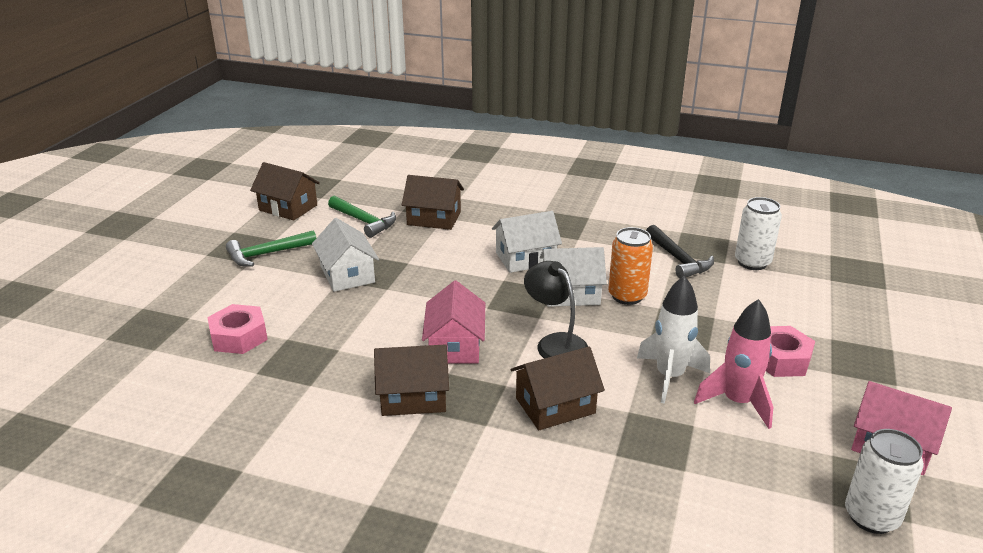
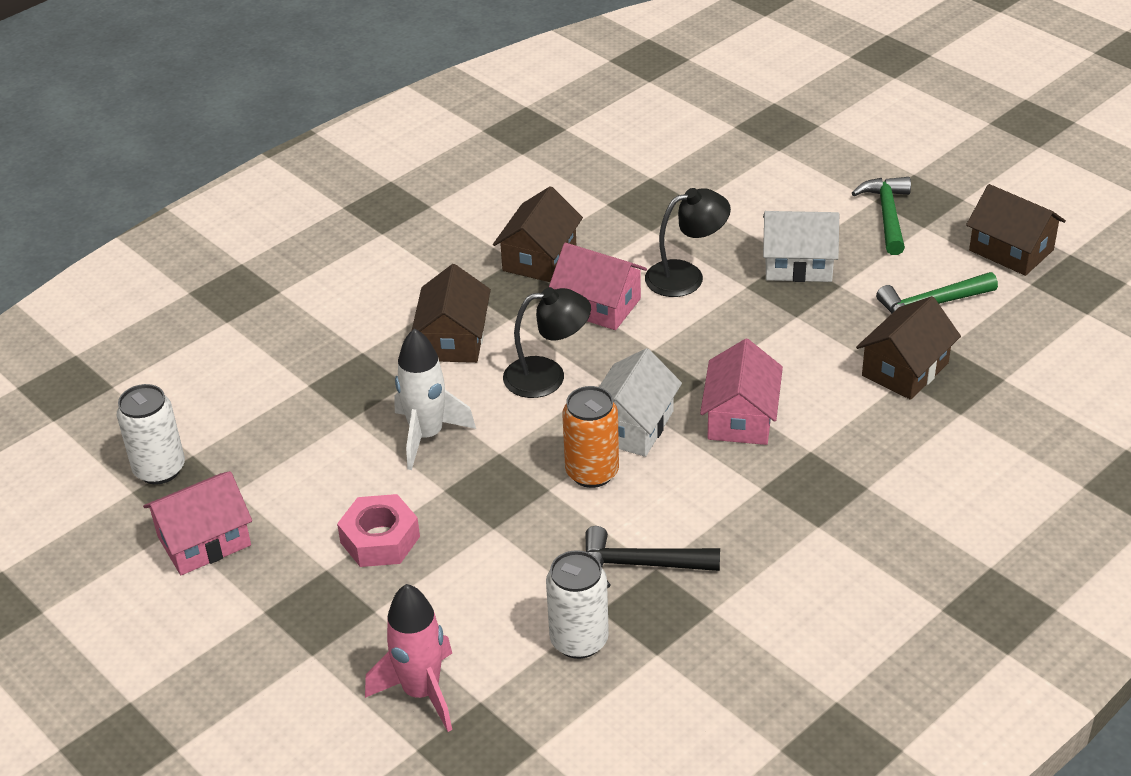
camera: 120 degrees right, 10 degrees up
pink nut [207,304,268,354] -> none
brown house [250,162,320,221] -> brown house turned 75 degrees clockwise [966,184,1066,276]
white house [492,211,562,273] -> pink house [700,339,783,445]
pink rocket [694,299,773,429] -> pink rocket moved to [365,584,452,732]
none -> black lamp [645,188,731,297]

